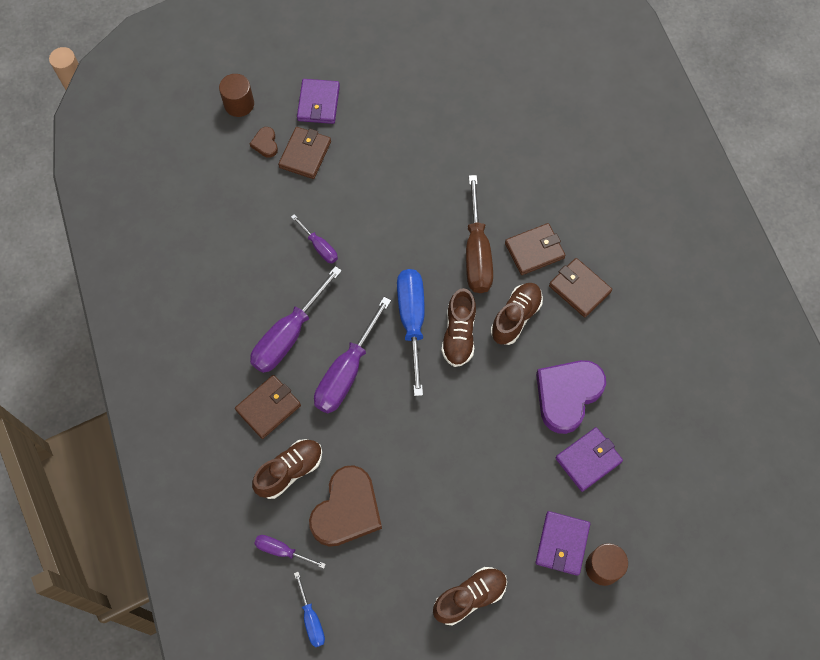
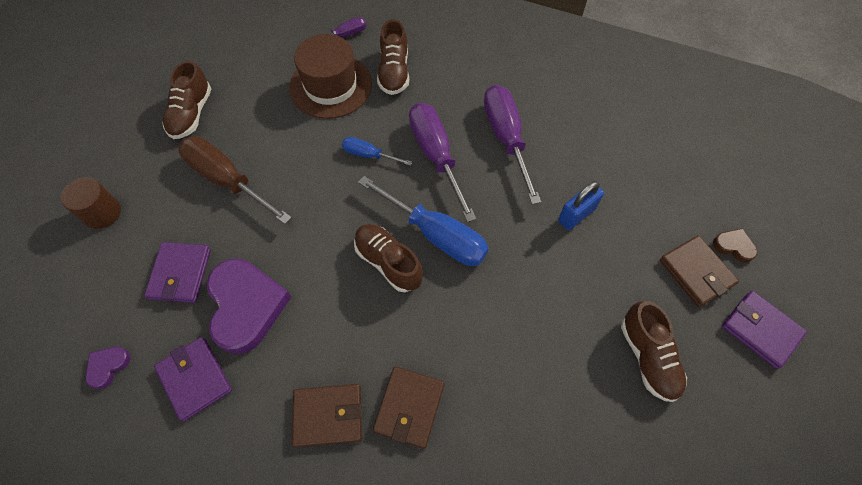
camera: 130 degrees right, 5 degrees down
brown cylinder [219,74,254,117] -> none
brown wallet [235,375,301,439] -> none
purple screwdriver [291,214,338,263] -> blue padlock [558,181,604,230]
blue screwdriver [294,571,325,647] -> blue screwdriver moved to [342,137,412,166]
brown heart [309,465,382,547] -> brown hat [289,34,372,119]
brown screwdriver [466,175,493,293] -> brown screwdriver moved to [178,136,292,224]
brown shoe [491,283,543,345] -> brown shoe moved to [621,301,687,402]
purple wallet [535,511,590,576] -> purple wallet moved to [154,337,232,422]
none -> purple heart [85,347,131,389]

